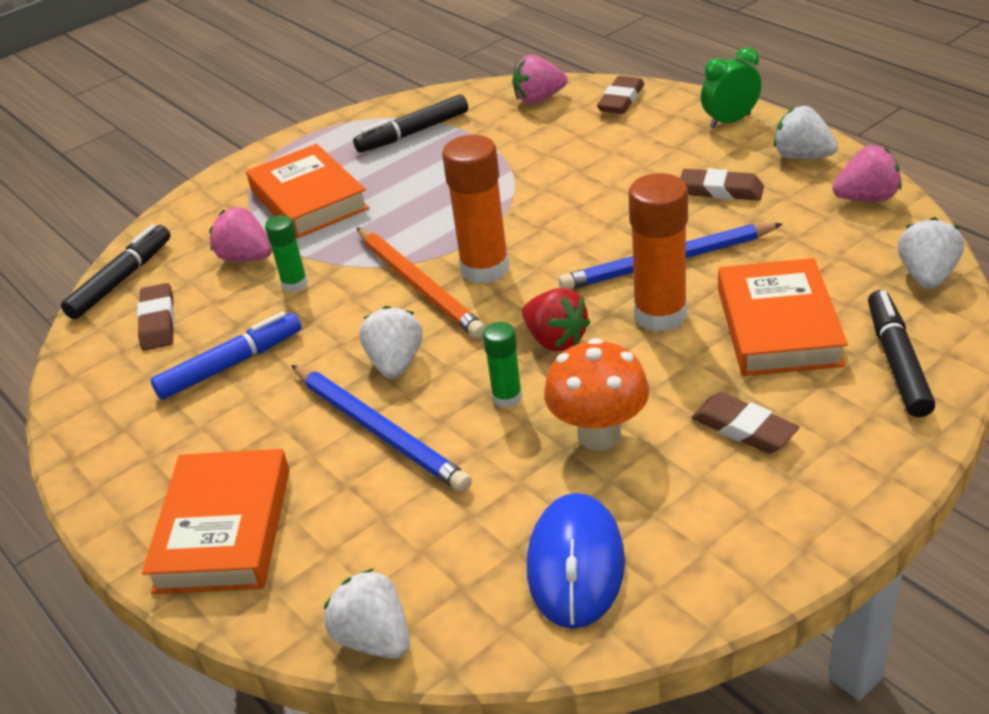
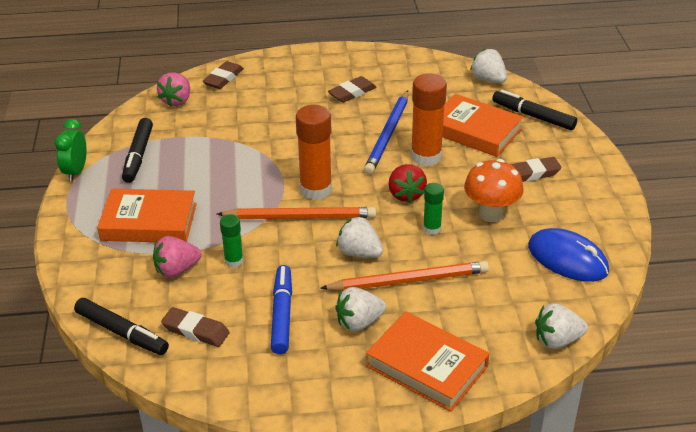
camera: 60 degrees left, 0 degrees up
black marker [61,224,170,319] -> black marker turned 150 degrees clockwise [74,298,169,355]
blue pencil [291,365,472,492] -> orange pencil [320,261,489,291]
red strawberry [522,288,591,352] -> red strawberry turned 90 degrees clockwise [388,164,427,203]
brown eraser [597,76,644,114] -> brown eraser turned 60 degrees clockwise [202,61,244,89]
green clock [701,47,761,129] -> green clock moved to [55,119,87,181]
white strawberry [774,106,838,159] -> white strawberry moved to [335,287,386,332]
pink strawberry [832,145,902,202] -> none

